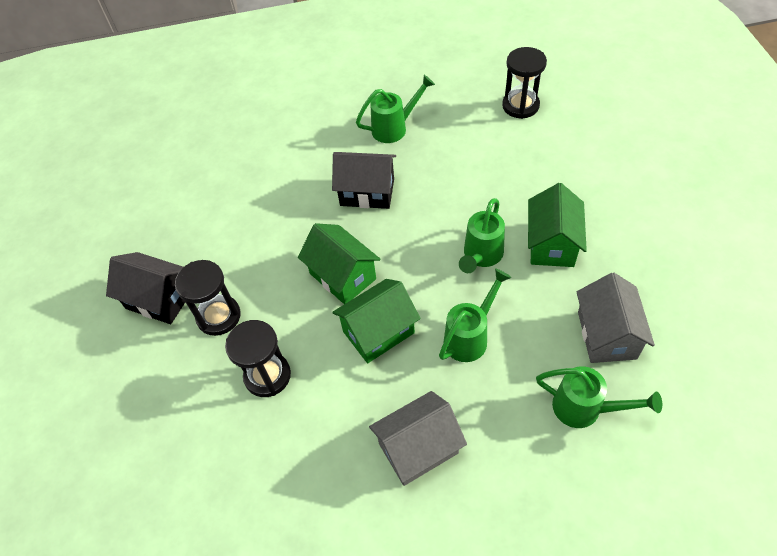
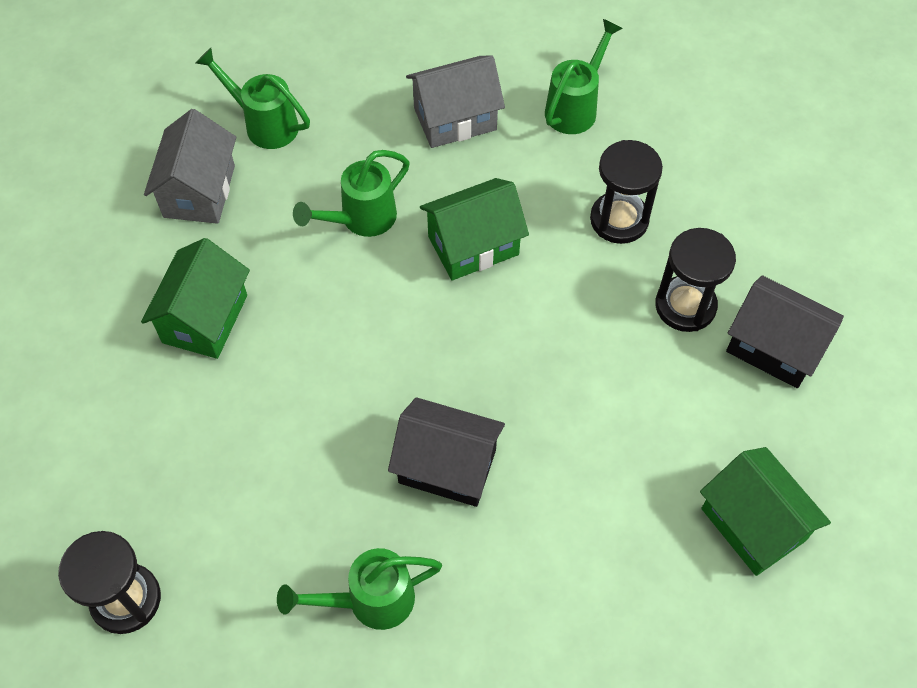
camera: 175 degrees left, 5 degrees up
green house [298,223,381,304] -> green house moved to [700,447,831,576]
green watering can [459,198,505,273] -> green watering can moved to [545,19,623,134]

